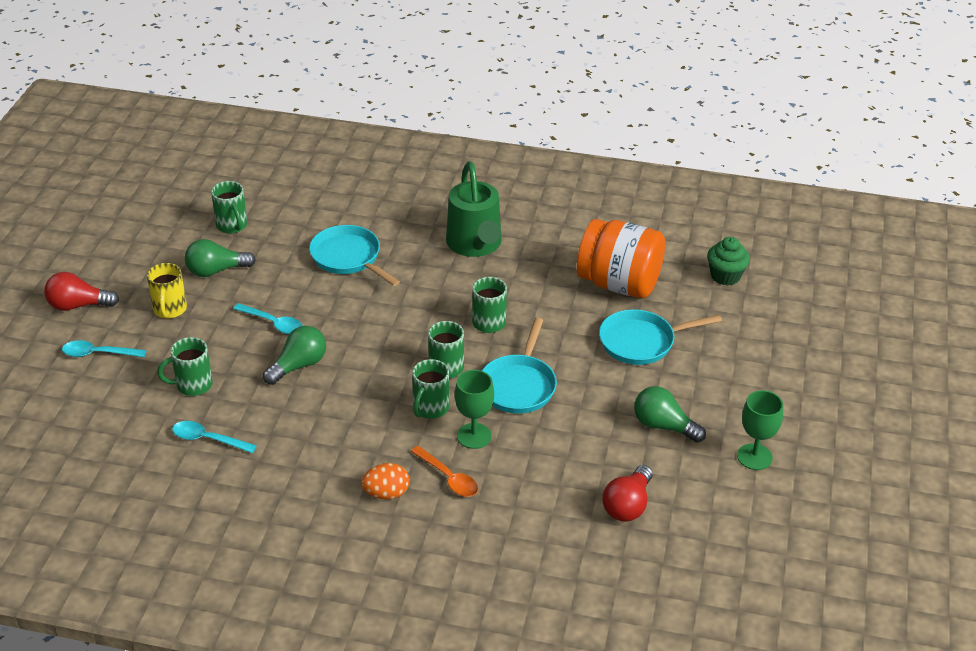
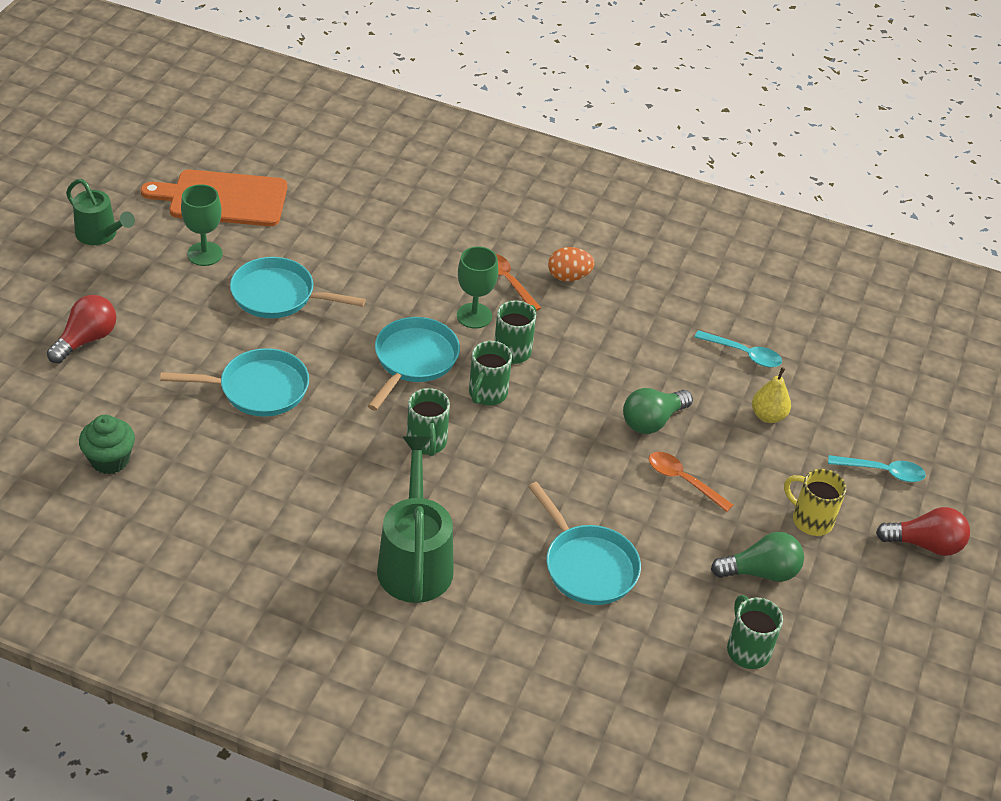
camera: 175 degrees left, 5 degrees up
yellow mug [147,263,187,319] -> yellow mug turned 60 degrees counterclockwise [784,469,846,536]
green mug [157,337,213,396] -> yellow pear [752,367,791,423]
turquoise spoon [233,303,303,334] -> orange spoon [649,451,733,512]
orange jar [577,219,665,298] -> none
red light bulb [602,465,653,522] -> red light bulb moved to [47,295,116,363]
green light bulb [634,386,706,443] -> turquoise pan [230,257,366,318]
none -> green watering can [66,179,135,245]
none -> orange cutting board [141,170,287,226]

